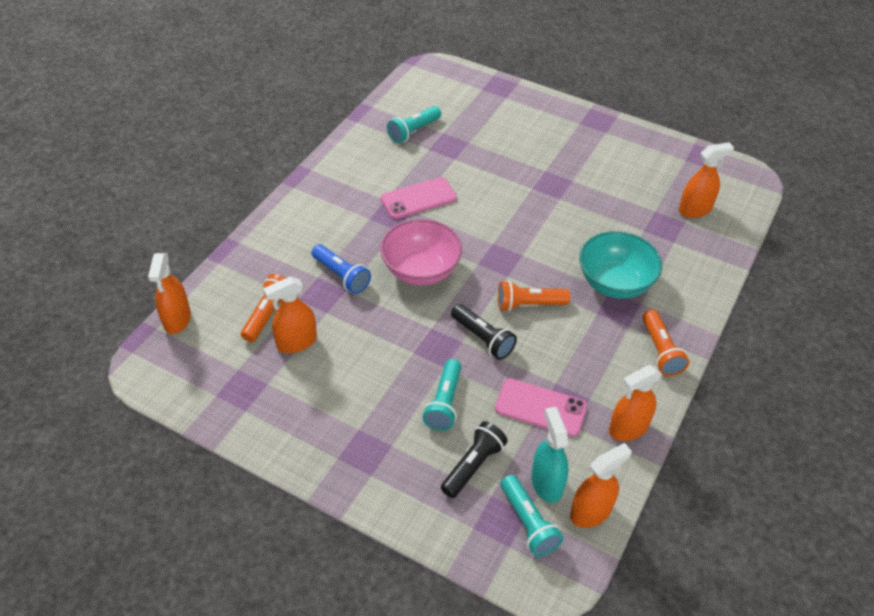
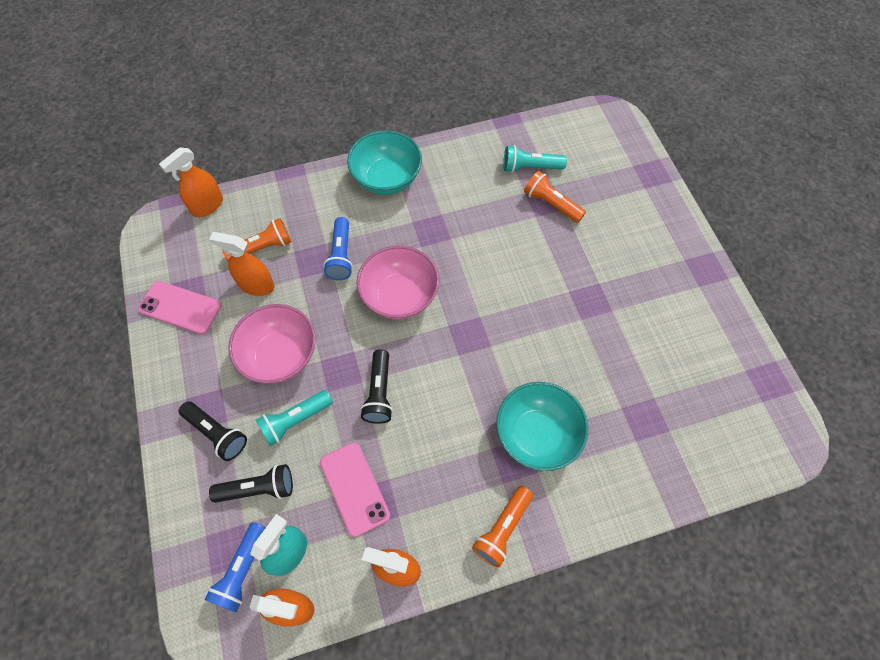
camera: 45 degrees right, 15 degrees up
pink phone [381,177,457,219] -> pink phone moved to [138,281,221,334]
orange flashlight [498,281,570,312] -> orange flashlight moved to [524,171,586,223]
turquoise flashlight [501,475,564,557] -> blue flashlight [204,522,266,612]
orange spray bottle [679,142,734,218] -> none
none -> black flashlight [179,401,247,461]
none -> pink bowl [228,304,316,384]
none -> turquoise bowl [347,130,422,195]

